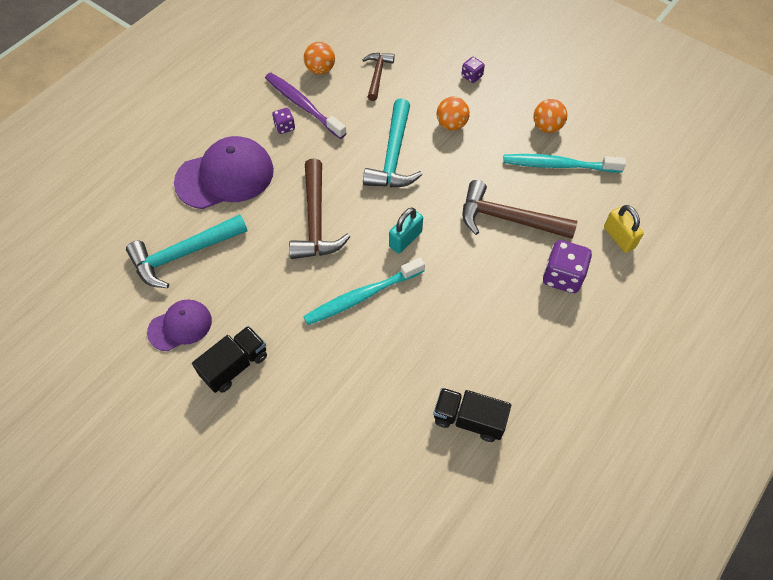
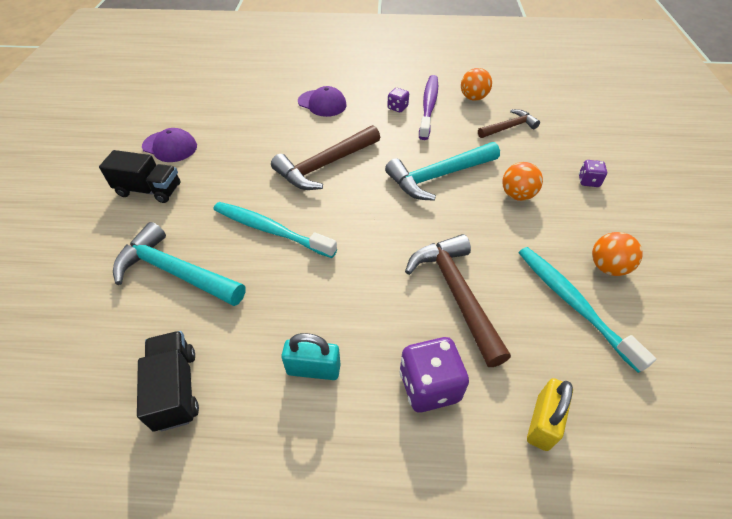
camera: 55 degrees right, 10 degrees down
turquoise hammer [126,214,247,288] -> turquoise hammer moved to [113,222,246,306]
purple cap [174,136,274,209] -> purple cap [298,86,347,117], size x0.58
turquoise padlock [389,207,423,253] -> turquoise padlock moved to [281,333,341,380]

